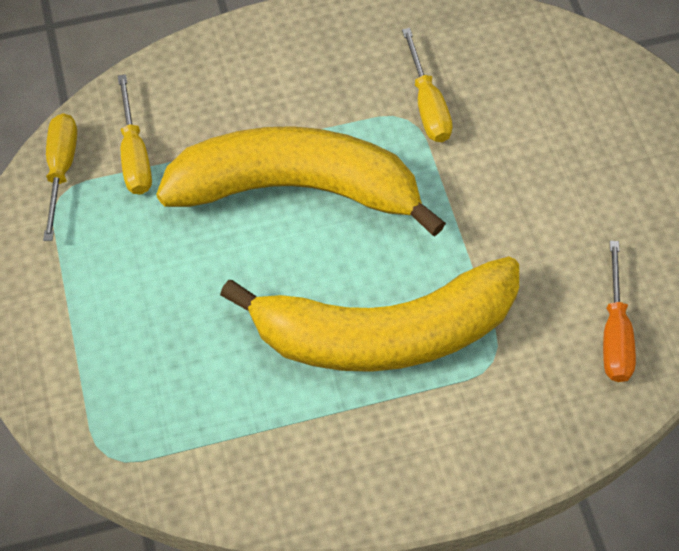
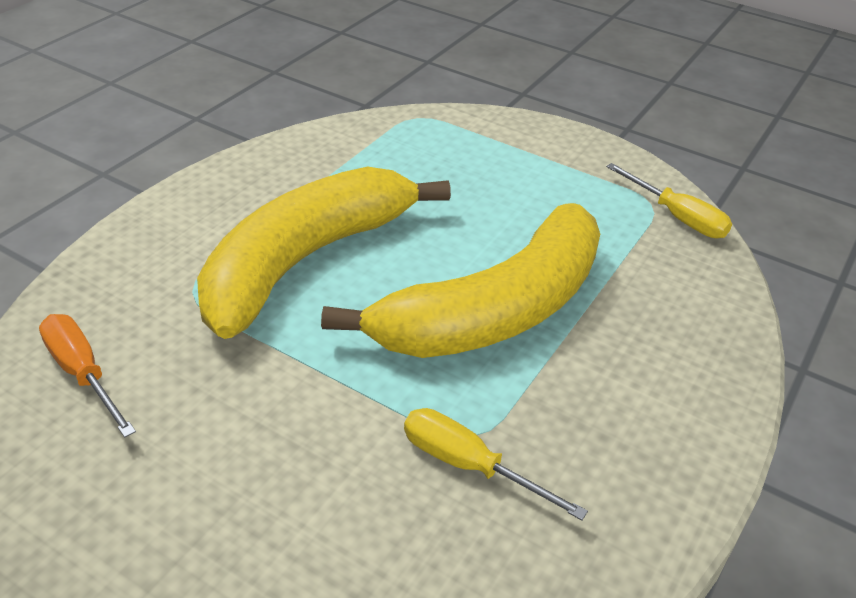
camera: 135 degrees right, 20 degrees down
yellow screwdriver [118,74,152,195] -> none

